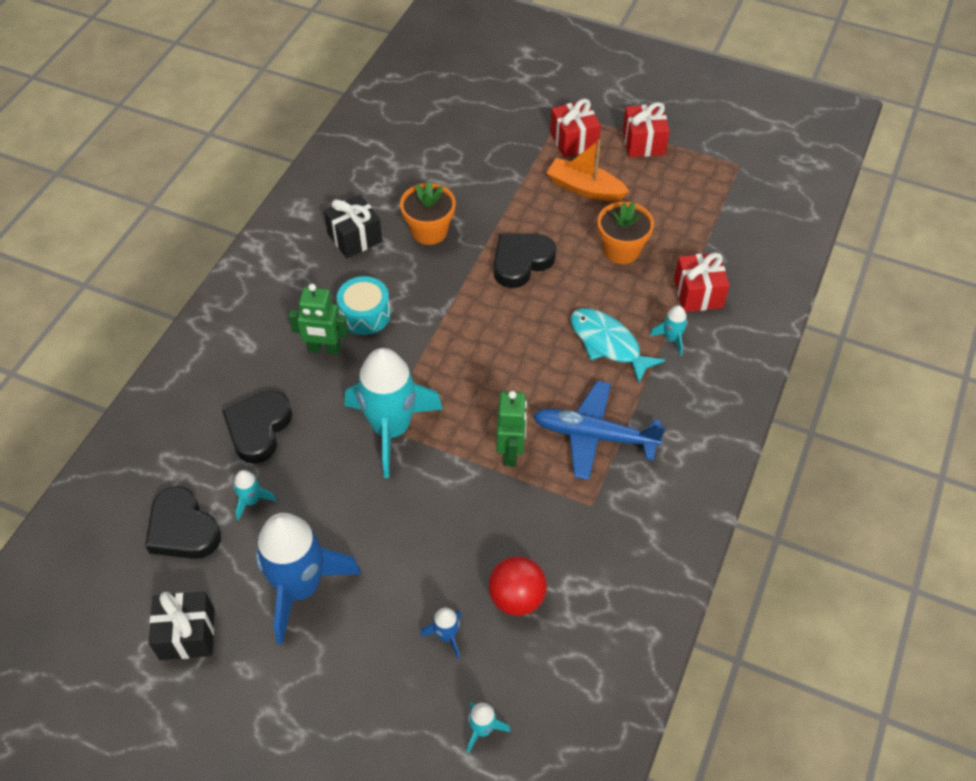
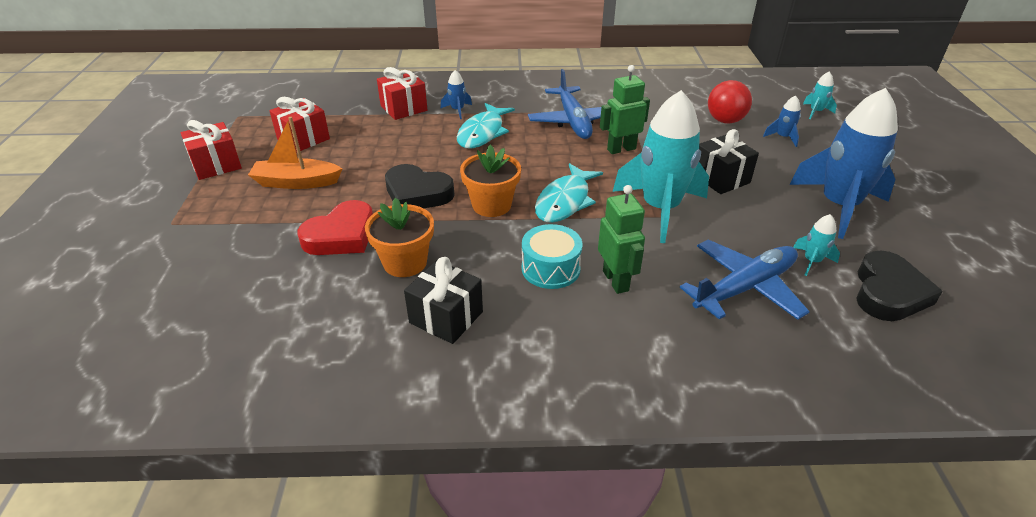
camera: 115 degrees left, 15 degrees down
black gift [149,592,215,660] -> black gift moved to [699,129,759,194]
black heart [222,391,292,463] -> blue plane [680,240,810,320]
orange boat [547,139,629,201] -> orange boat turned 90 degrees clockwise [248,117,343,189]
red gift [550,99,601,158] -> red gift moved to [270,97,330,153]
orange flower pot [597,202,654,264] -> orange flower pot moved to [460,144,521,217]
turquoise rocket [650,305,688,356] -> blue rocket [441,70,472,119]
none -> red heart [298,200,373,255]
none -> turquoise fish [535,163,603,223]

